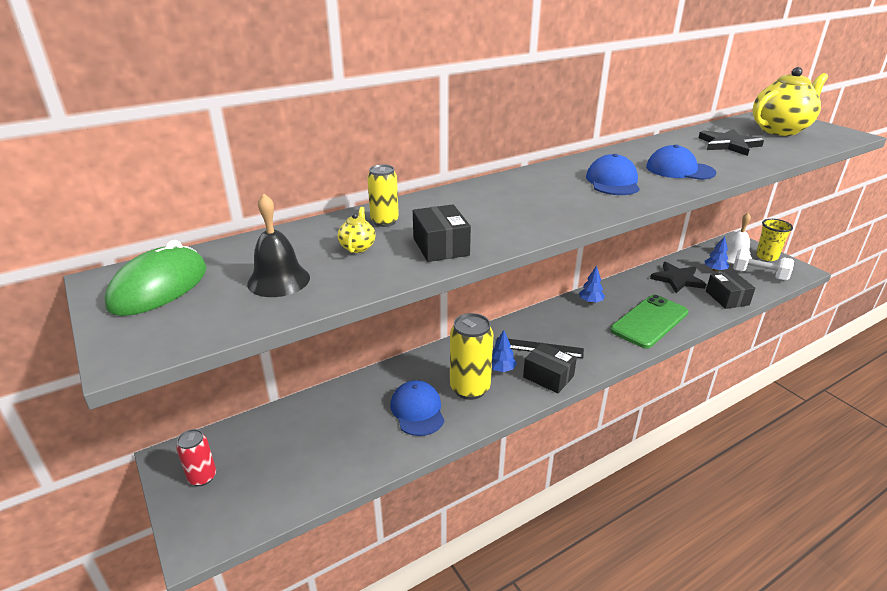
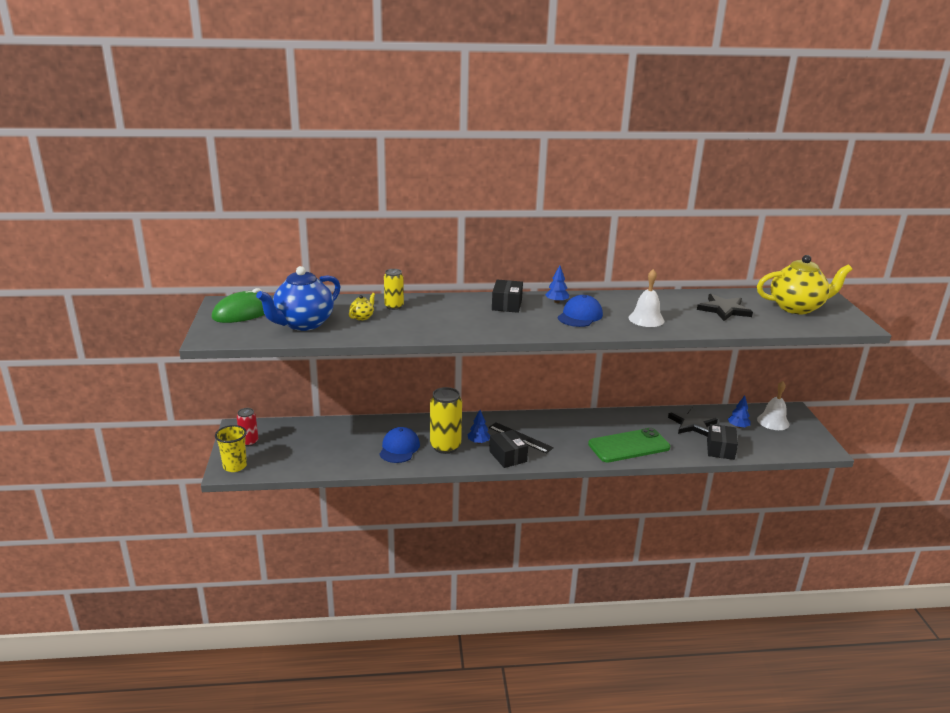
camera: 25 degrees right, 5 degrees down
black bell [247,194,310,297] -> blue teapot [256,266,340,331]
black box [413,204,471,262] -> black box moved to [492,279,523,313]
blue tree [579,266,605,303] -> blue tree moved to [545,265,569,303]
blue cap [646,145,716,180] -> white bell [629,269,664,327]
white dumbbell [733,249,794,280] -> none
yellow cup [756,219,793,261] -> yellow cup moved to [215,425,247,472]

